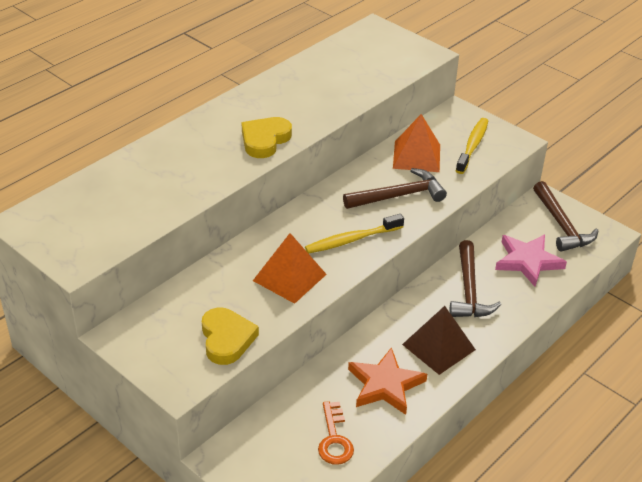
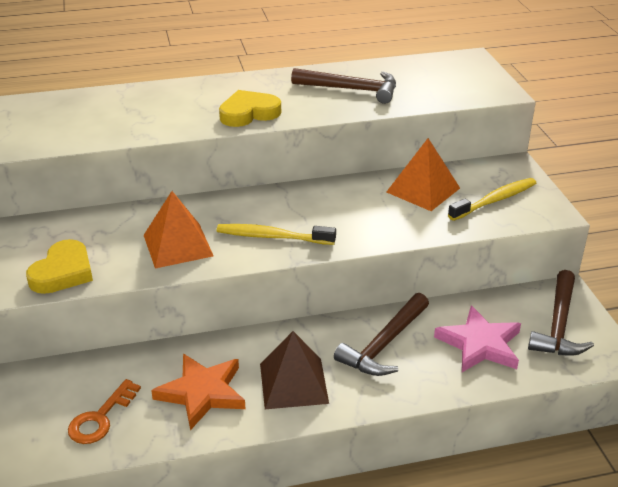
camera: 35 degrees right, 5 degrees down
brown hammer [343,168,447,209] -> brown hammer moved to [291,68,396,104]

